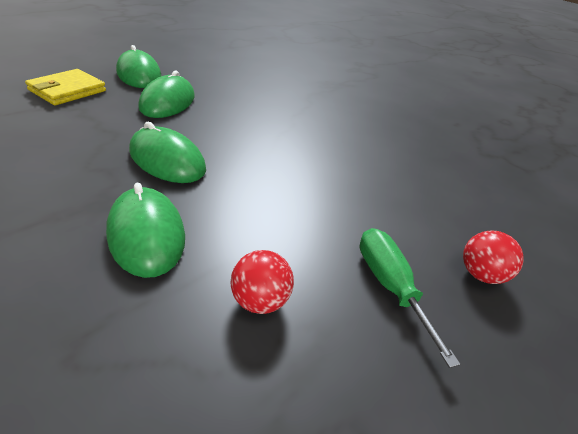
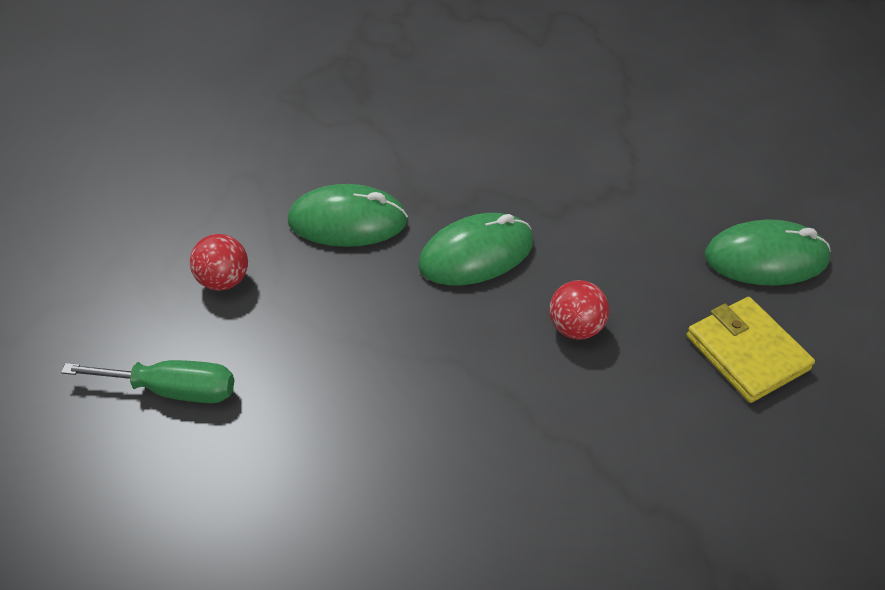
camera: 120 degrees right, 10 degrees up
yellow wallet [25,69,106,105] -> yellow wallet moved to [687,297,815,403]
green mouse [138,70,195,118] -> none
red ball [463,230,524,284] -> red ball moved to [549,280,609,340]

